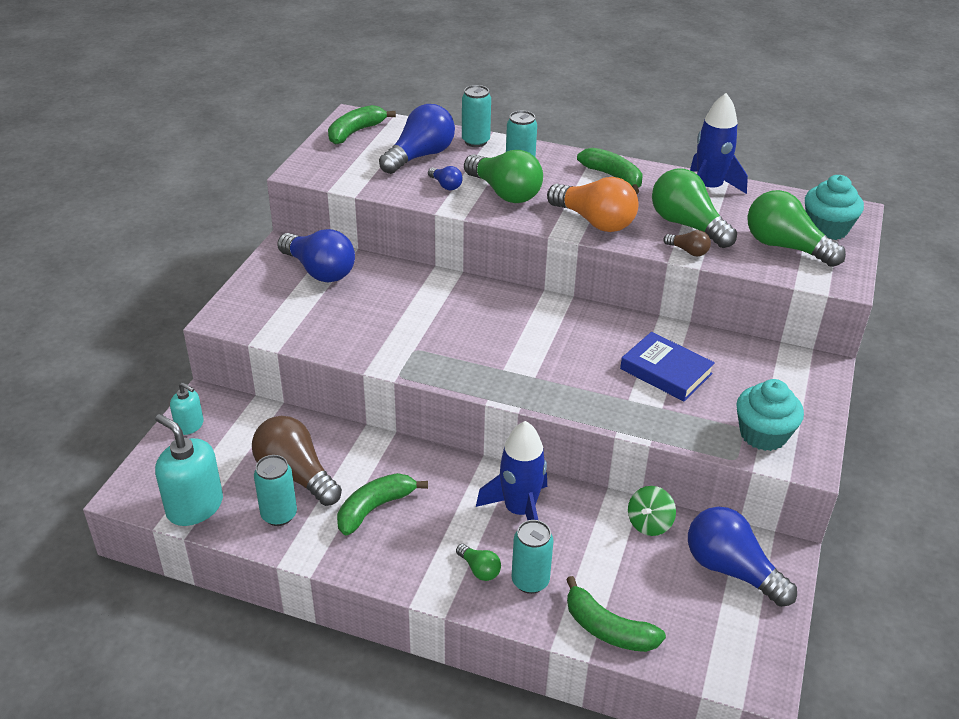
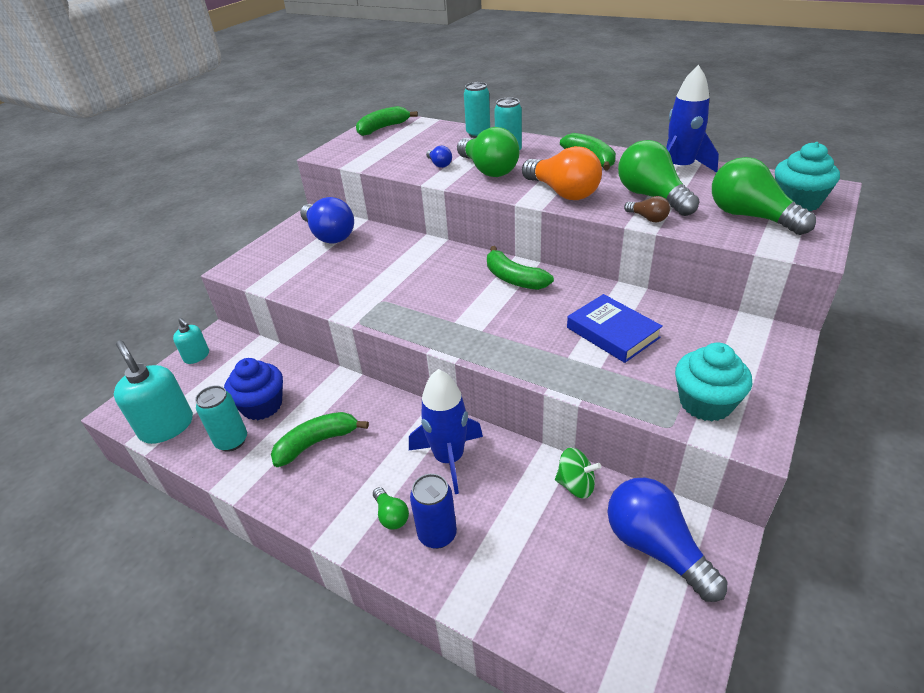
camera: 15 degrees right, 0 degrees up
brown light bulb [252,416,342,506] -> blue cupcake [224,358,283,420]
blue light bulb [379,104,455,174] -> none
turquoise can [512,520,554,594] -> blue can [410,474,457,549]
green banana [566,576,666,652] -> green banana moved to [487,246,554,290]
green spinning top [628,486,676,536] -> green spinning top turned 120 degrees counterclockwise [555,448,601,499]

